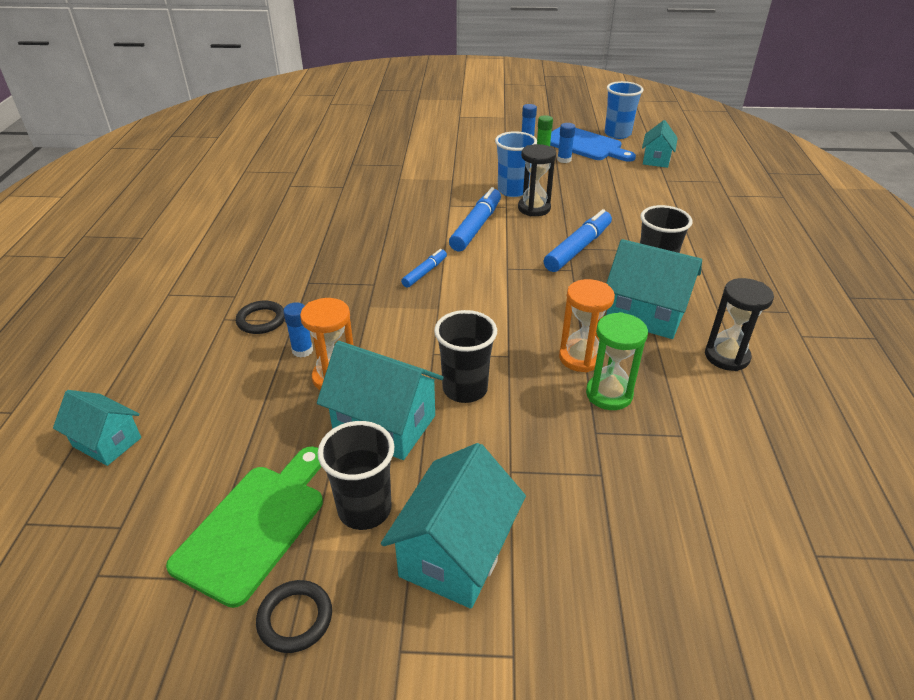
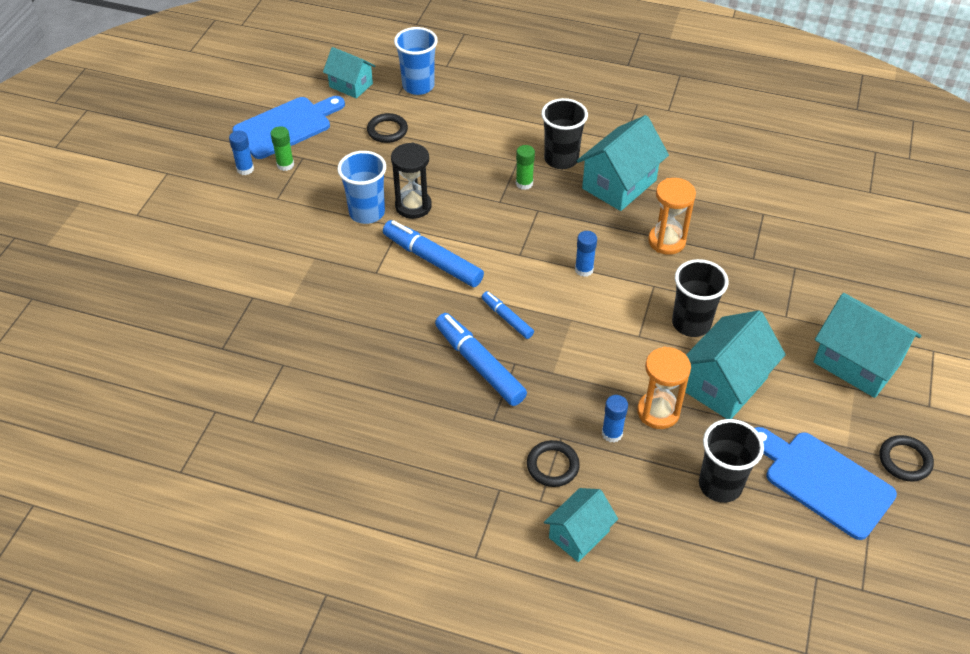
camera: 75 degrees left, 10 degrees up
turquoise house [53,390,141,466] -> turquoise house moved to [544,488,618,562]
green cutting board [166,446,323,608] -> blue cutting board [754,427,897,540]
black cup [318,421,395,530] -> black cup moved to [699,419,764,503]
blue marker [544,209,612,272] -> blue marker moved to [435,313,527,406]
blue glue stick [557,123,575,163] -> blue glue stick moved to [575,231,597,277]
green hourglass [586,312,648,410] -> none
blue cup [605,81,643,139] -> blue cup moved to [394,27,438,95]
black hourglass [705,278,774,371] -> none
none -> black ring [367,113,408,143]
none -> green glue stick [516,145,535,190]

